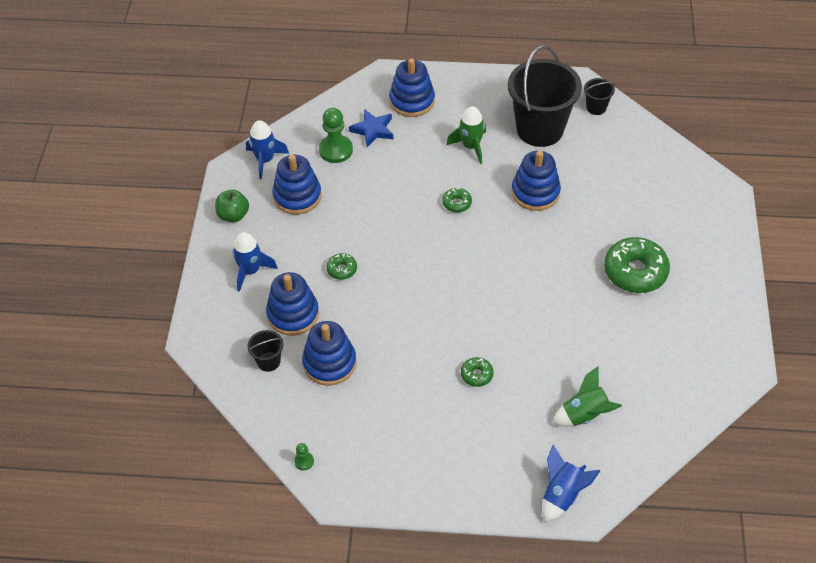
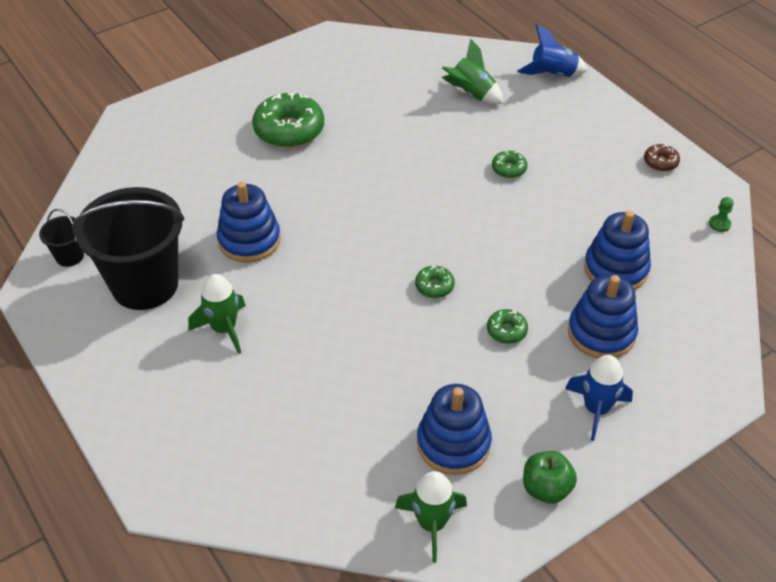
camera: 130 degrees left, 5 degrees down
blue rocket [246,120,289,179] -> green rocket [395,471,467,563]
black bucket [248,330,283,372] -> none
green pawn [319,108,353,163] -> none
blue star [349,109,393,147] -> none
blue stacking toy [389,58,435,117] -> none
green donut [442,188,472,213] -> green donut moved to [415,266,455,298]
none -> brown donut [644,144,680,171]

